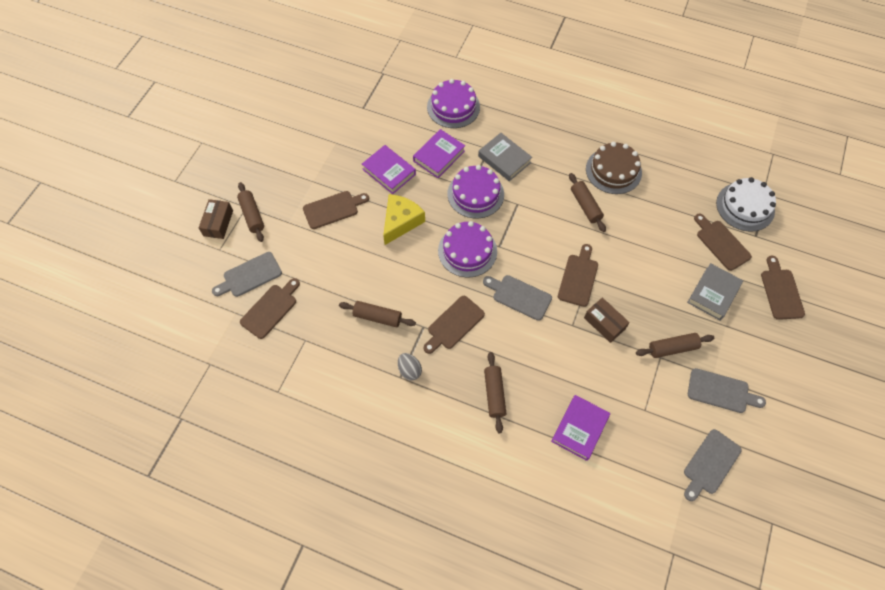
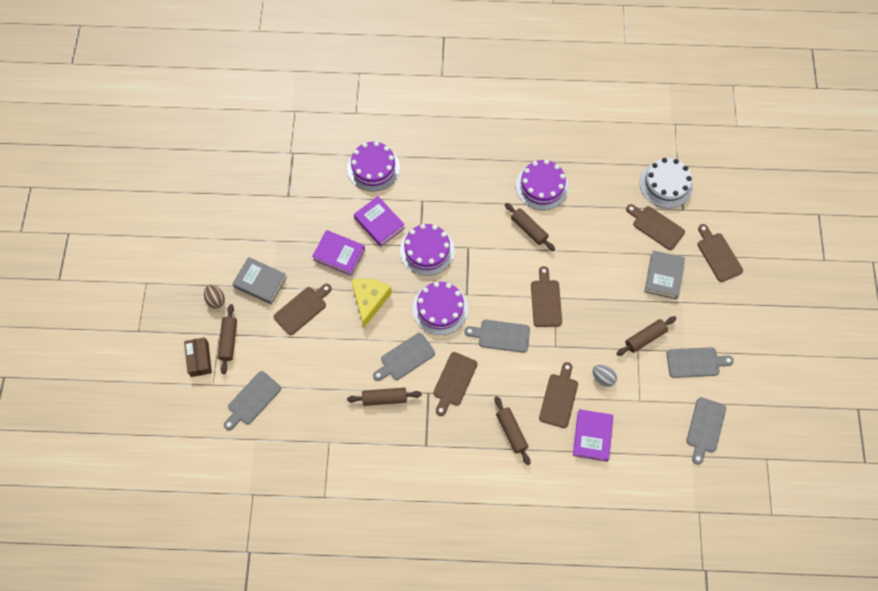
camera: 20 degrees left, 5 degrees up
brown rolling pin [237,182,264,242] -> brown rolling pin turned 45 degrees clockwise [218,304,237,374]
brown cutting board [240,278,300,339] -> brown cutting board moved to [539,362,578,428]
grey egg [398,353,422,381] -> grey egg moved to [593,365,617,387]
purple book [413,129,465,178] -> purple book turned 60 degrees counterclockwise [354,196,405,247]
grey book [478,133,532,181] -> grey book moved to [232,257,287,304]
brown box [584,298,630,343] -> none
brown cake [586,142,642,194] -> purple cake [516,160,569,210]
none -> brown egg [204,285,225,308]
none -> grey cutting board [373,333,435,381]

